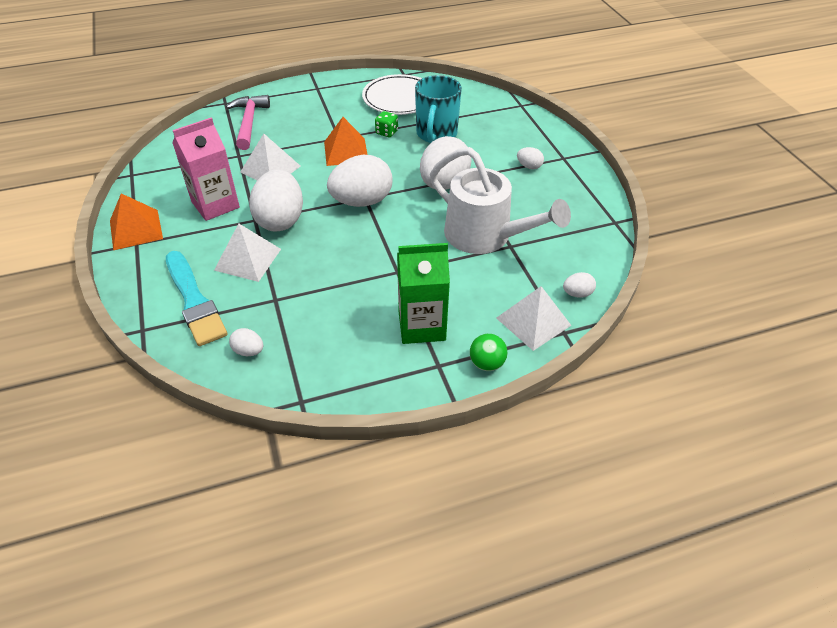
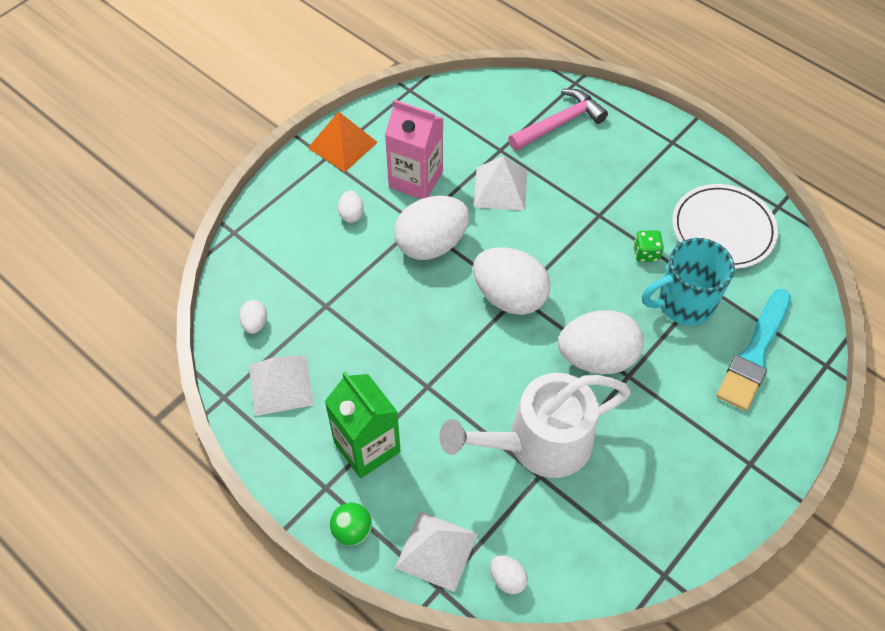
camera: 60 degrees right, 10 degrees up
turquoise brush [166,251,227,346] -> turquoise brush moved to [717,289,791,411]
white pyramid [214,223,281,282] -> white pyramid moved to [249,355,314,416]
orange pyramid [324,117,367,166] -> none
white watering can [430,147,571,254] -> white watering can turned 60 degrees clockwise [439,373,631,478]
white egg [517,147,544,169] -> white egg moved to [338,191,364,223]

